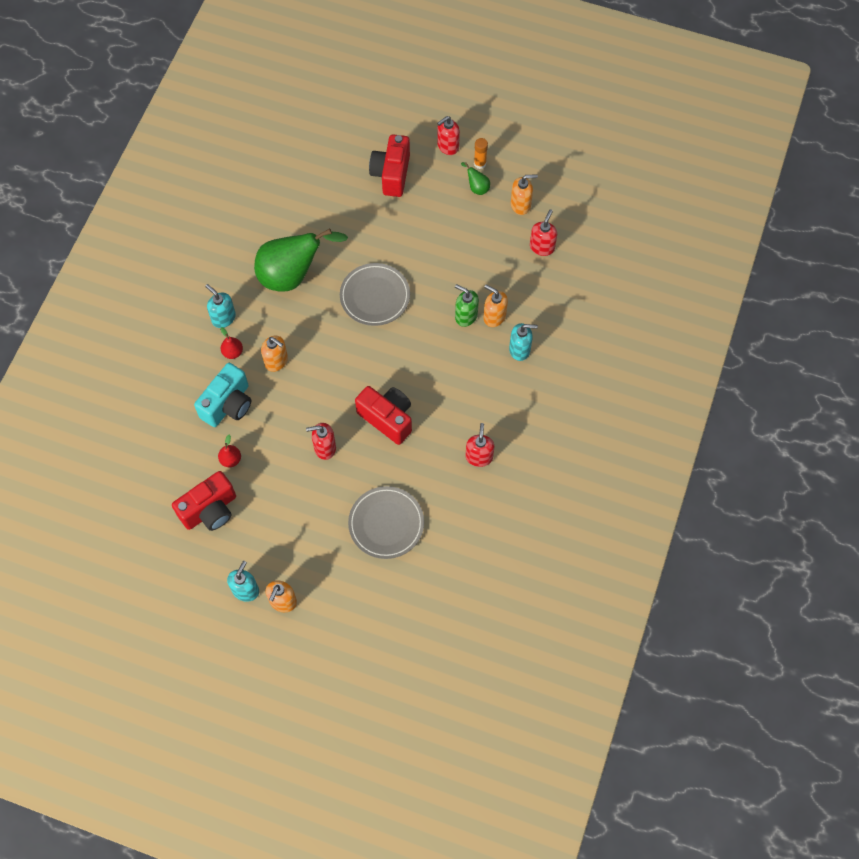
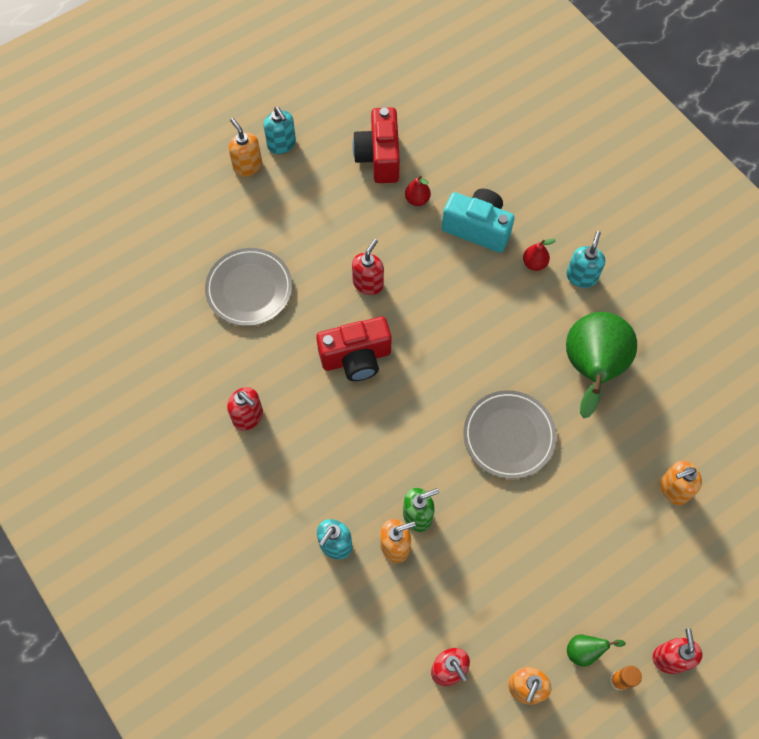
camera: 125 degrees right, 0 degrees up
turquoise camera [194,363,252,427] -> turquoise camera turned 135 degrees clockwise [442,189,515,253]
turquoise soap dispenser [205,284,236,328] -> turquoise soap dispenser turned 60 degrees counterclockwise [566,231,605,288]
orange soap dispenser [261,336,288,372] -> orange soap dispenser moved to [660,461,702,505]
red camera [369,134,410,197] -> none

